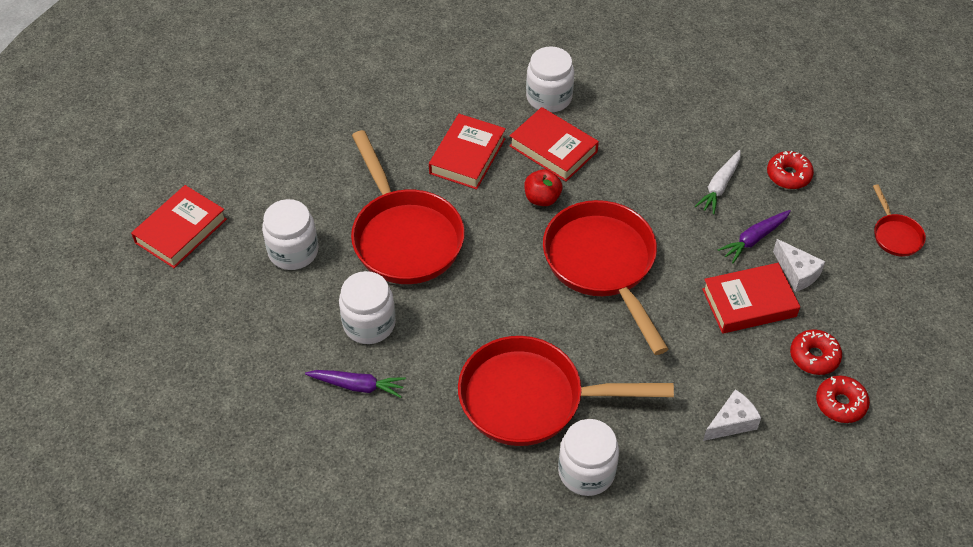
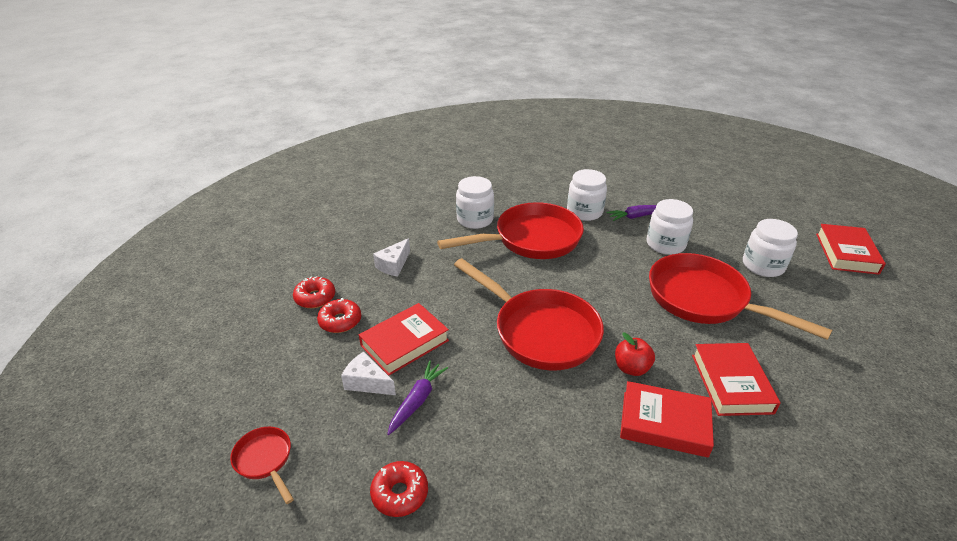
camera: 155 degrees right, 15 degrees down
white jar [526,46,574,112] -> white jar moved to [567,169,607,221]
white carrot [695,150,740,214] -> none

